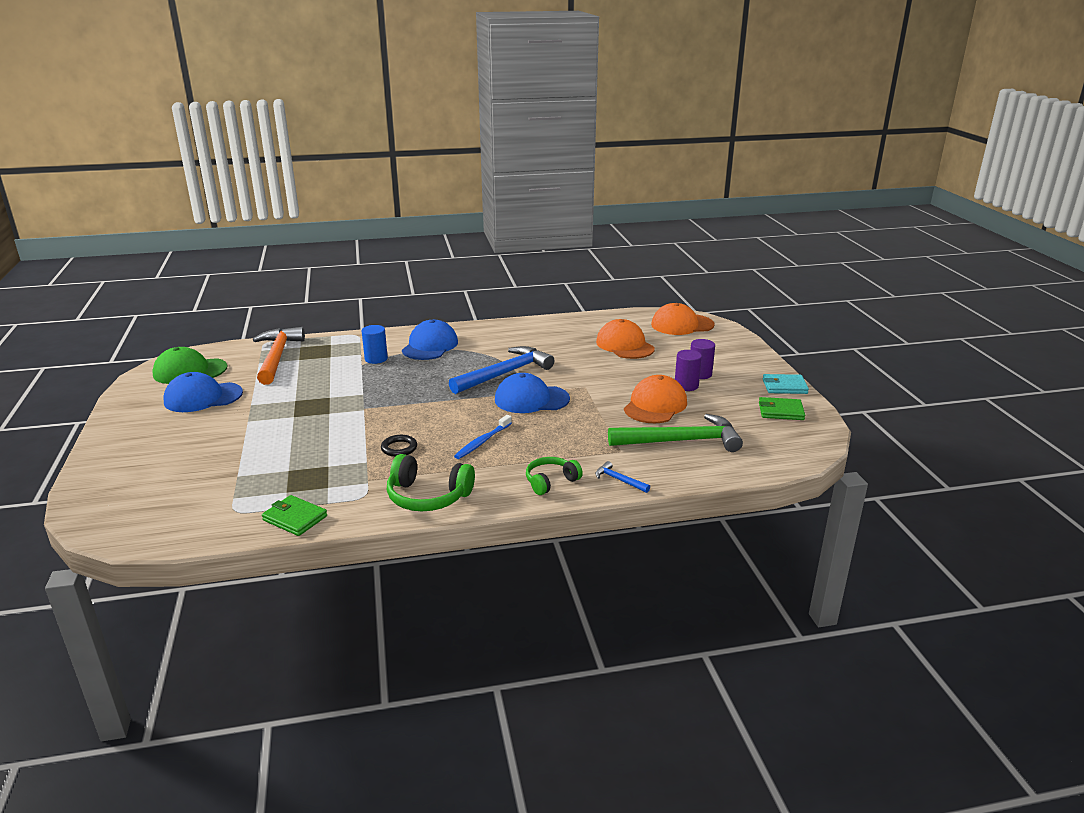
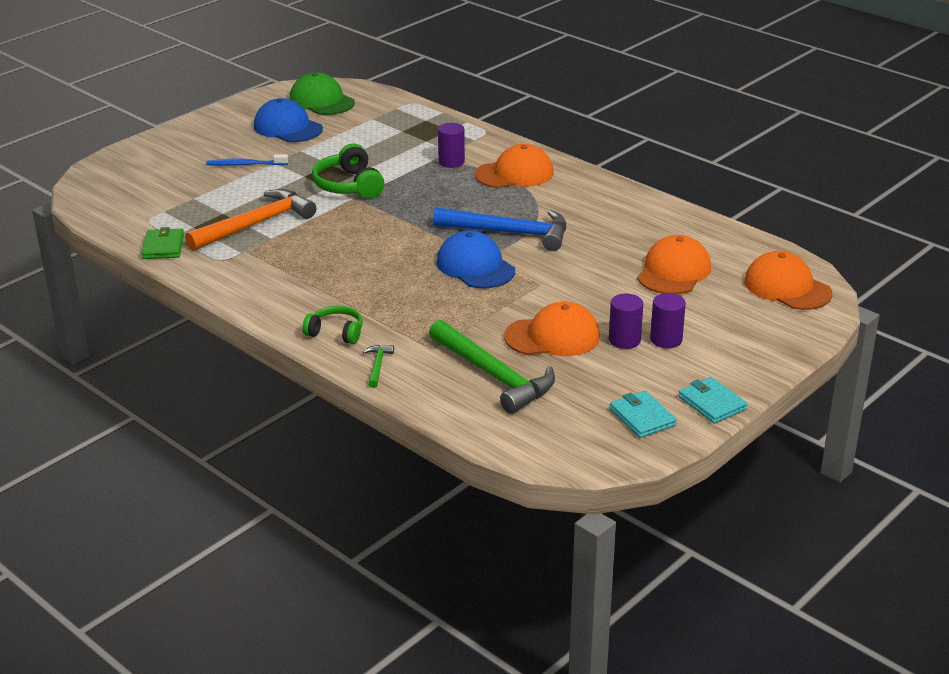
camera: 55 degrees right, 5 degrees up
orange hammer [253,327,305,385] -> orange hammer moved to [185,189,316,251]
blue cylinder [362,325,388,364] -> purple cylinder [438,123,465,168]
black ring [381,435,417,457] -> none
green headphones [387,454,475,511] -> green headphones moved to [312,144,385,199]
blue cap [402,320,458,360] -> orange cap [475,144,554,188]
blue toothbrush [454,415,512,459] -> blue toothbrush moved to [206,154,288,166]
blue hammer [595,461,650,493] -> green hammer [363,345,394,388]
green wallet [759,397,805,420] -> turquoise wallet [610,391,677,438]

